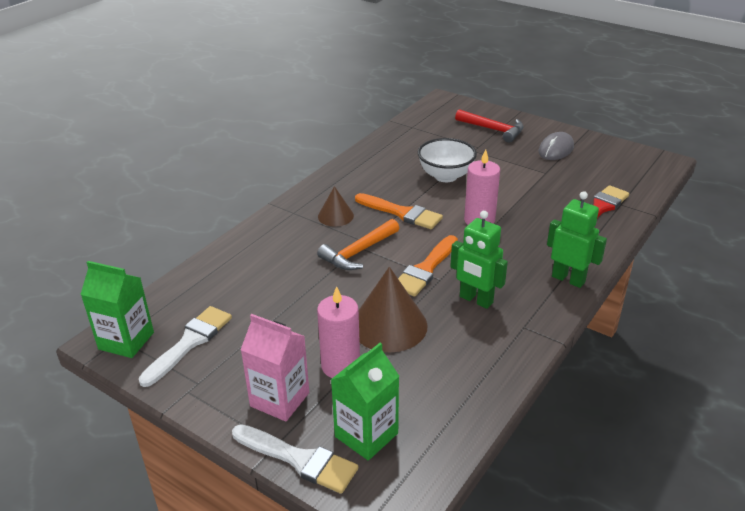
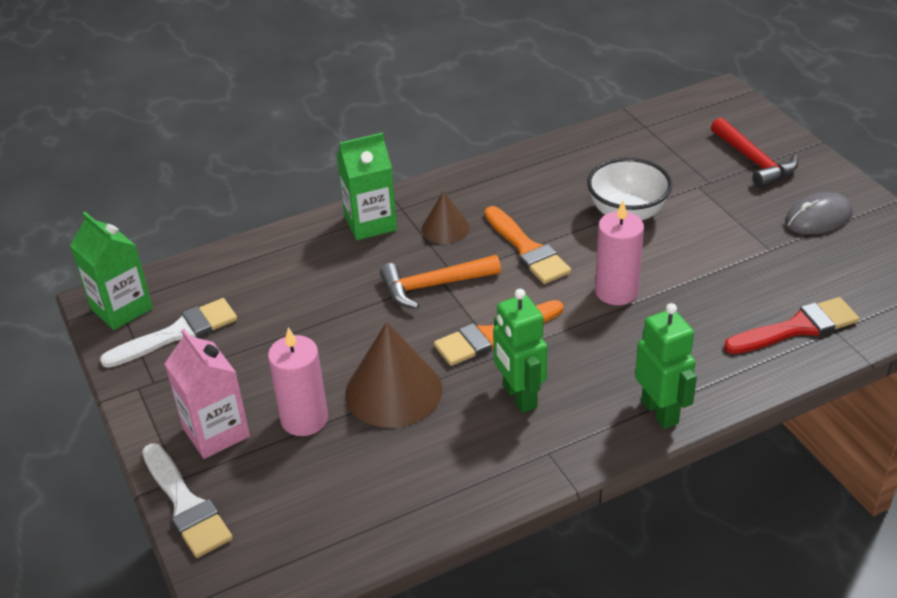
camera: 30 degrees right, 5 degrees up
green carton [331,343,399,461] -> green carton moved to [337,133,397,240]

